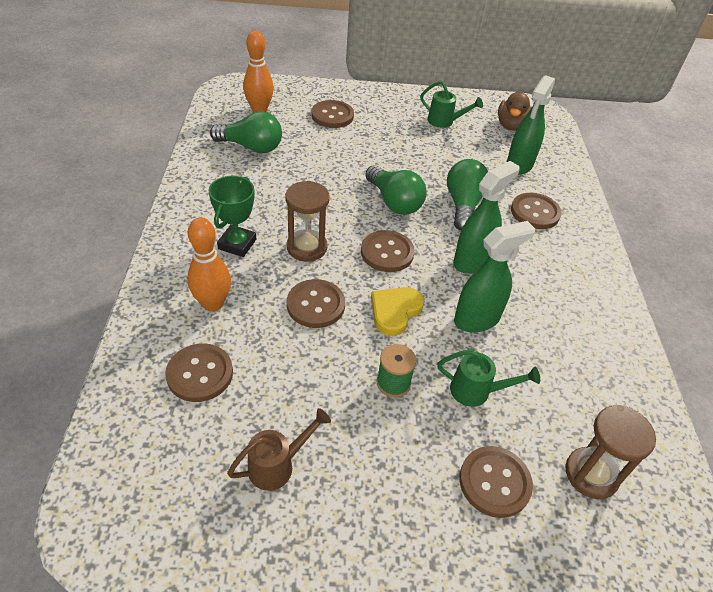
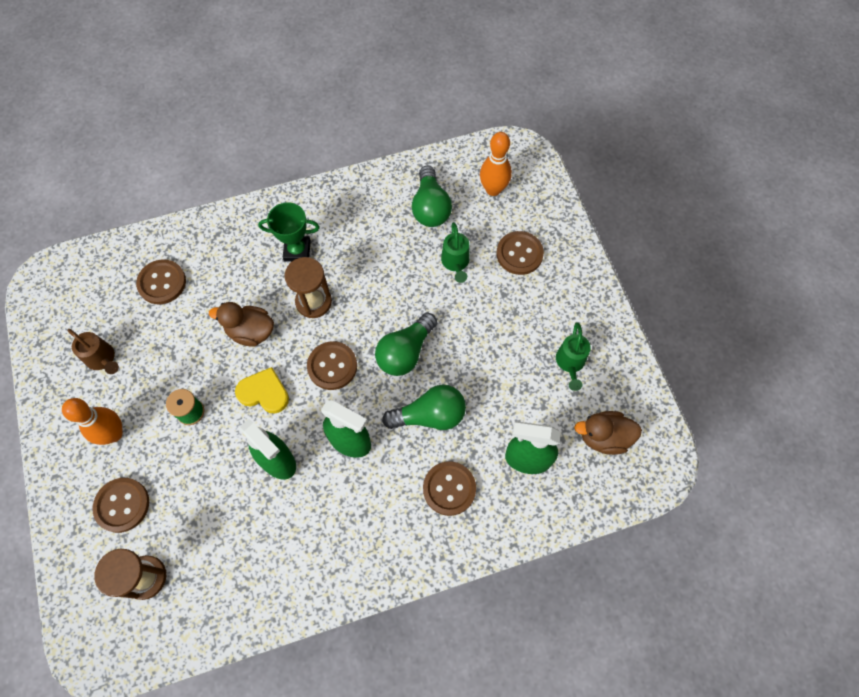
camera: 75 degrees right, 20 degrees up
orange bowling pin [187,218,231,312] -> orange bowling pin moved to [62,398,123,445]
brown button [287,279,345,328] -> brown duck [209,302,274,347]
green watering can [437,349,540,407] -> green watering can moved to [441,222,470,283]

